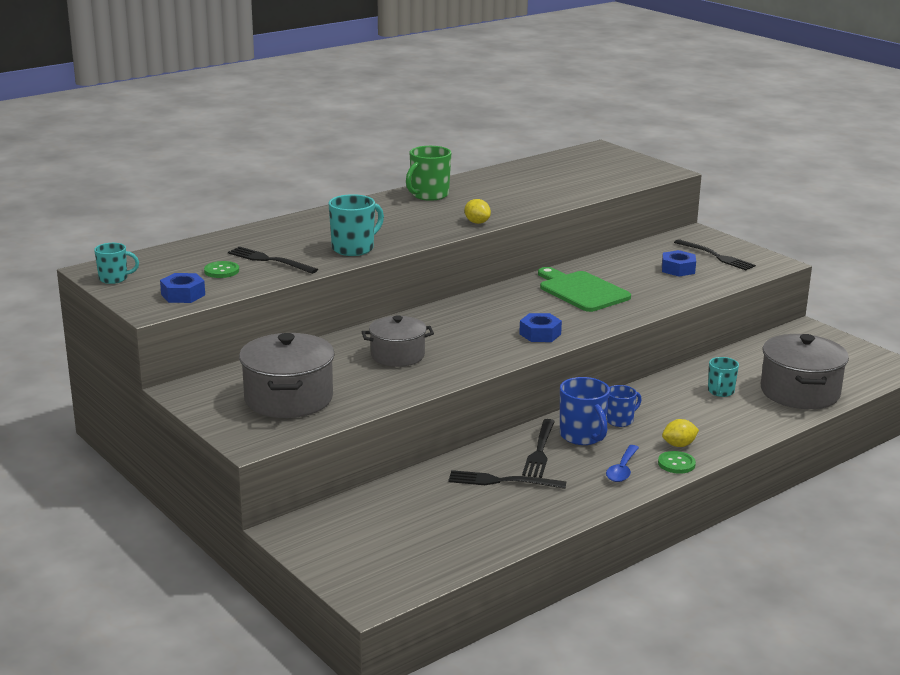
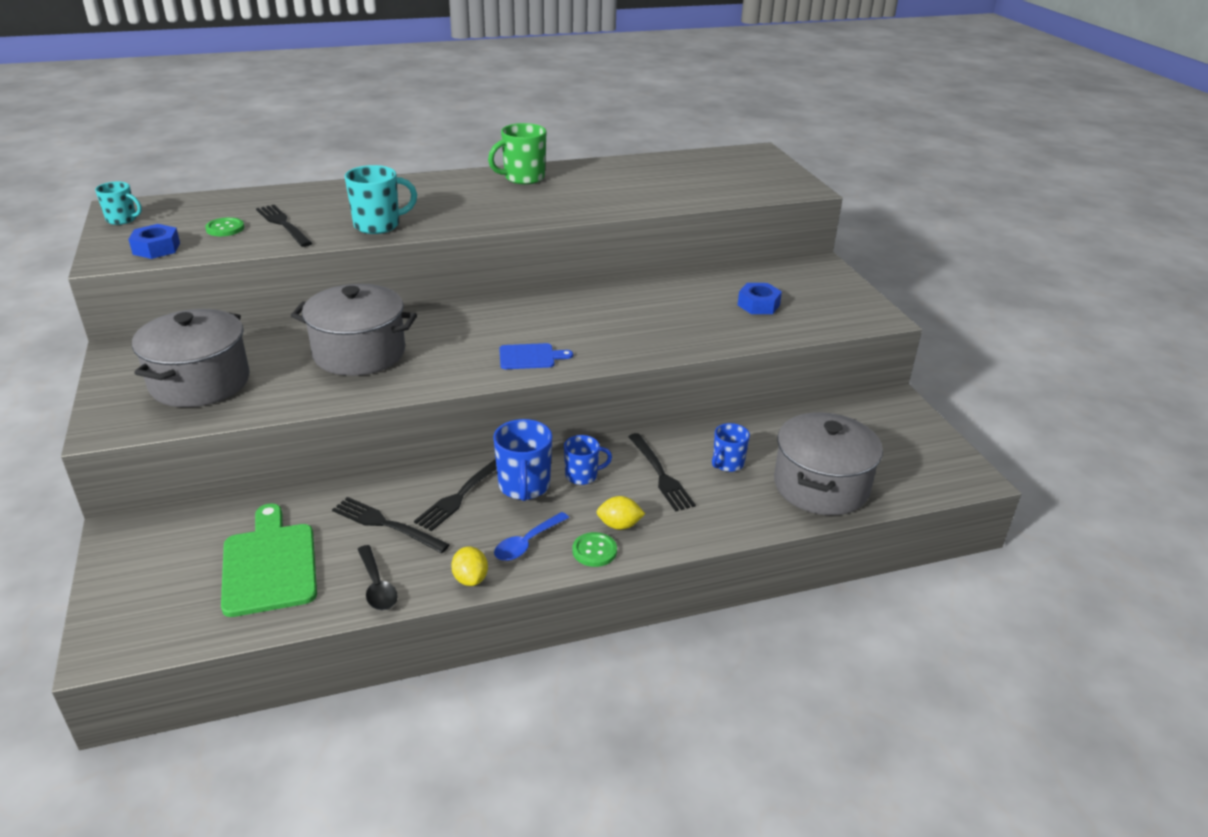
camera: 20 degrees right, 10 degrees up
grey pot [362,315,434,367] -> grey pot [291,284,417,376], size x1.54
yellow lemon [464,199,491,224] -> yellow lemon moved to [451,546,488,586]
blue nut [519,313,562,342] -> blue cutting board [499,343,573,369]
green cutting board [538,267,631,312] -> green cutting board moved to [221,504,317,617]
black fork [674,239,756,270] -> black fork moved to [628,433,696,512]
turquoise mug [708,357,739,397] -> blue mug [712,423,750,472]
none -> black spoon [358,545,398,610]

